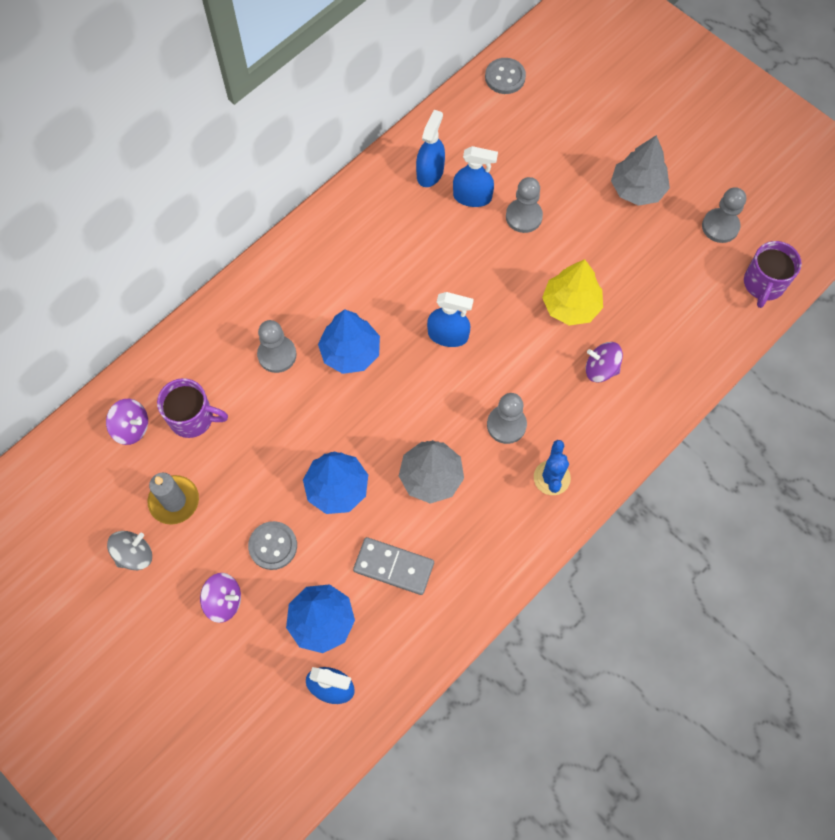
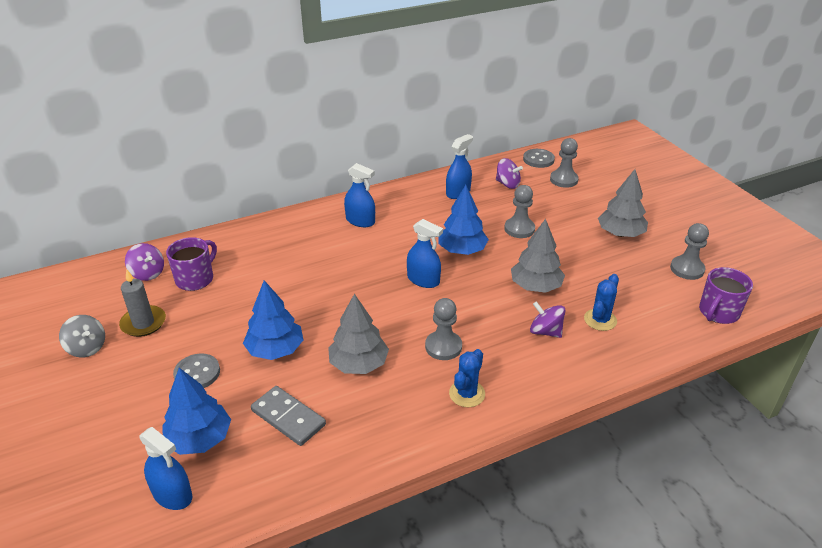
camera: 20 degrees right, 30 degrees down
grey spinning top [107,531,152,570] -> grey spinning top turned 60 degrees clockwise [59,315,105,357]
purple mug [157,378,228,438] -> purple mug turned 90 degrees counterclockwise [166,237,217,291]
purple spinning top [200,573,241,623] -> purple spinning top moved to [496,158,523,189]
grey pawn [257,320,297,373] -> grey pawn moved to [550,138,579,188]
blue tree [318,309,380,374] -> blue tree moved to [438,185,489,255]
blue spray bottle [453,146,498,207] -> blue spray bottle moved to [344,163,375,227]
yellow tree [542,259,603,326] -> grey tree [511,219,565,293]
none -> blue cactus [584,274,619,331]

